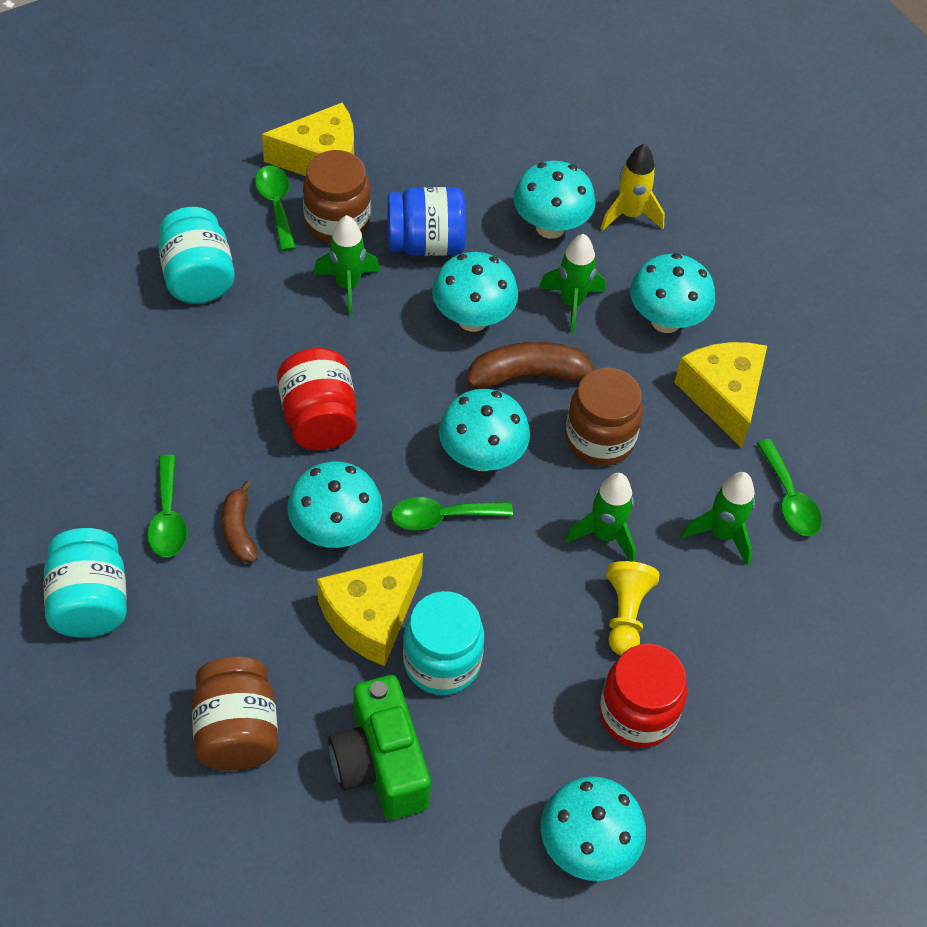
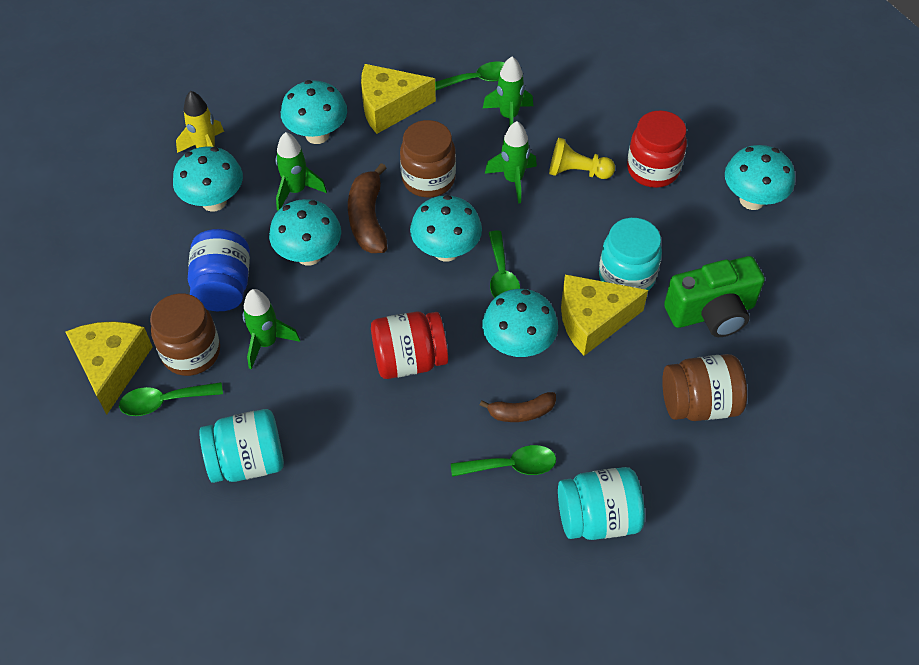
camera: 85 degrees left, 0 degrees up
yellow cheese [317,553,423,666] -> yellow cheese turned 120 degrees clockwise [561,274,648,356]

